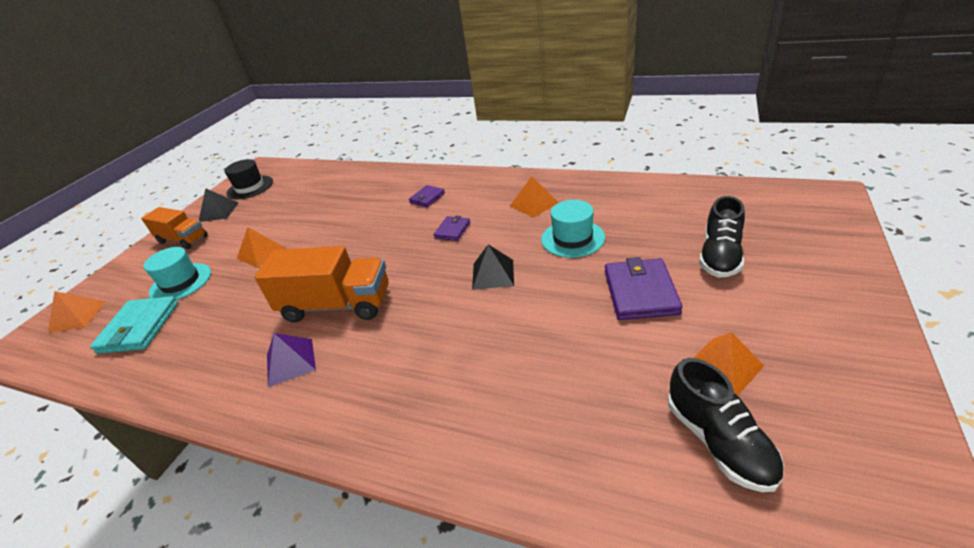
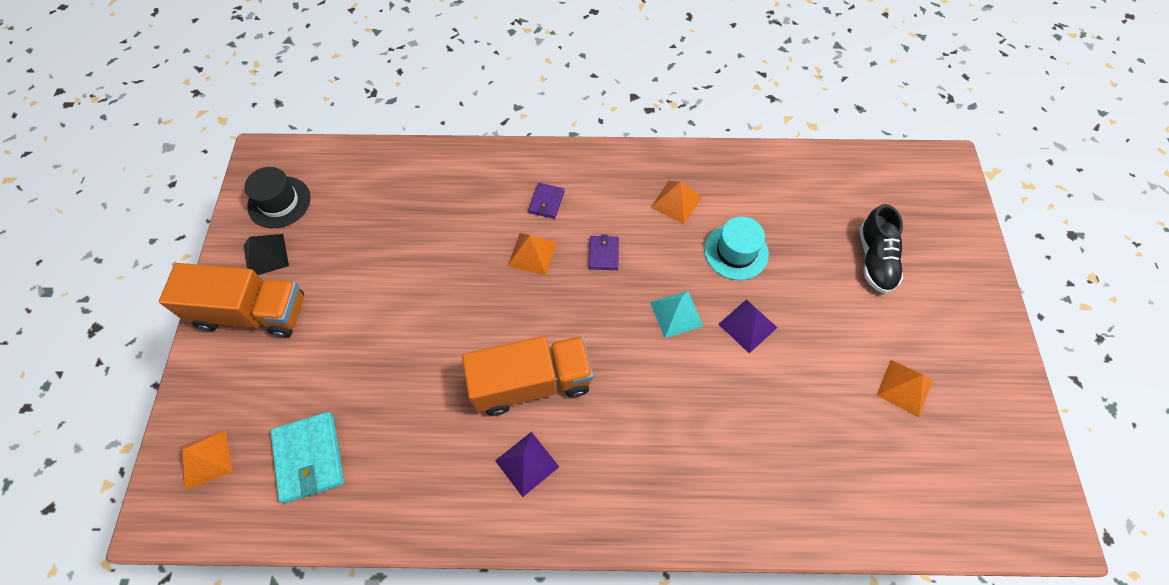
camera: 25 degrees left, 25 degrees up
orange truck [141,207,208,249] -> orange truck [159,263,304,338], size x1.55
turquoise hat [143,247,211,300] -> none
orange pyramid [237,227,285,268] -> orange pyramid moved to [508,233,557,275]
black pyramid [472,244,514,290] -> turquoise pyramid [650,291,703,338]
purple wallet [605,257,683,320] -> none
black shoe [668,358,784,492] -> none
none -> purple pyramid [719,299,778,353]

